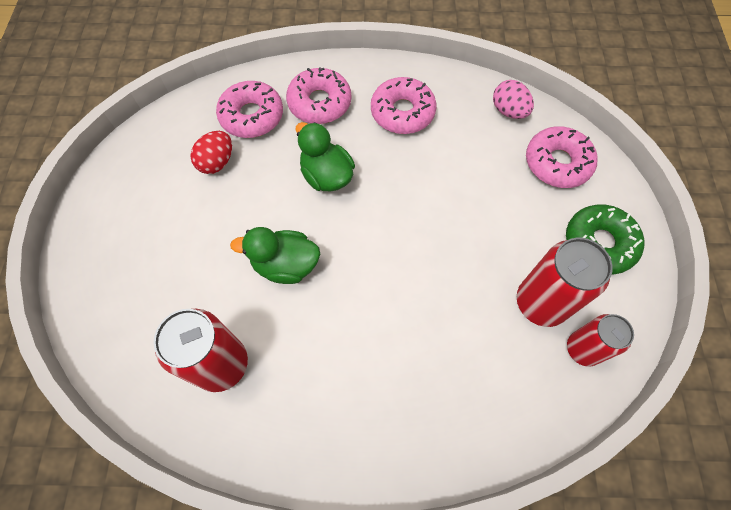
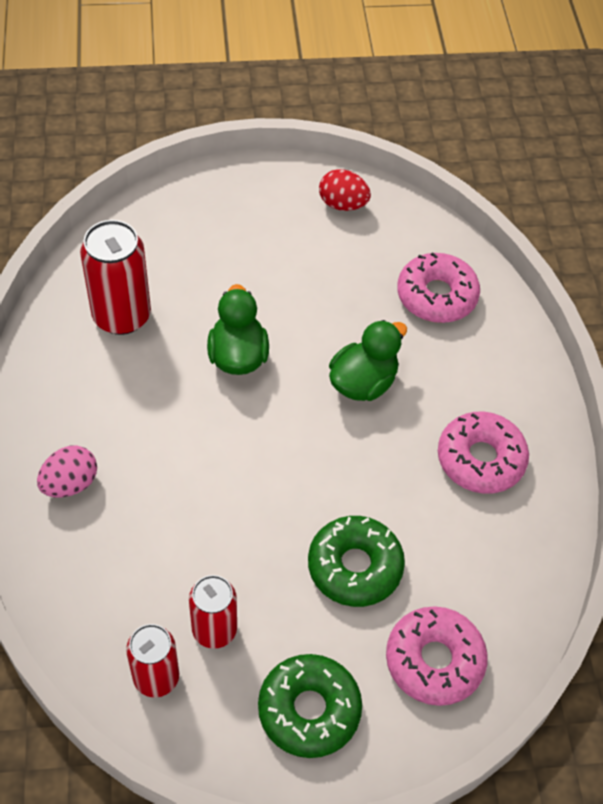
camera: 80 degrees right, 10 degrees down
red egg [190,131,232,174] -> red egg moved to [319,169,371,211]
pink donut [286,67,351,124] -> none
pink egg [493,80,534,119] -> pink egg moved to [37,445,97,497]
red can [517,238,613,327] -> red can [189,575,237,649], size x0.65
none -> green donut [308,516,405,607]

